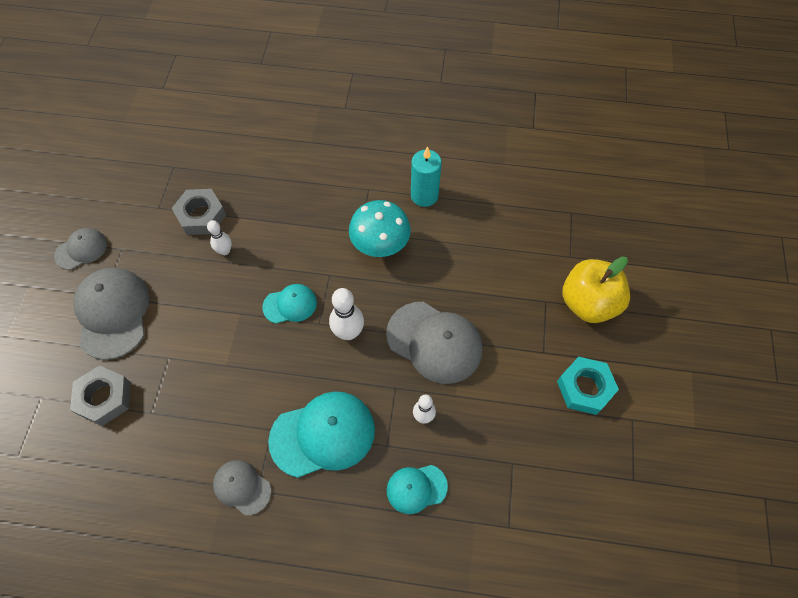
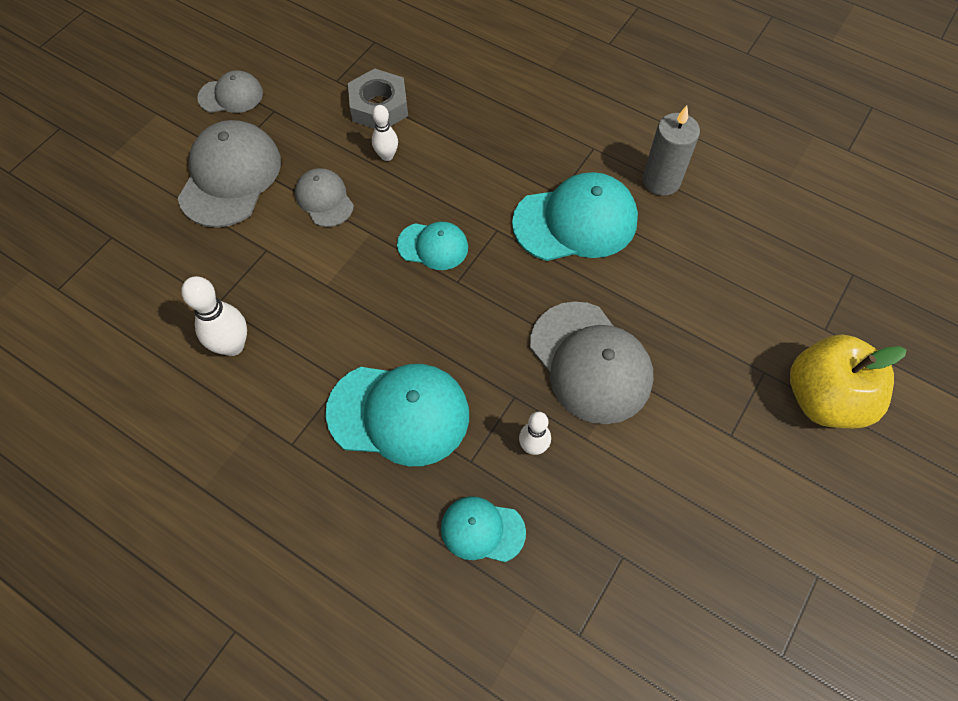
camera: 25 degrees right, 0 degrees up
grey nut [70,365,130,426] -> none
grey cap [213,460,271,516] -> grey cap moved to [295,168,354,227]
white bowling pin [329,288,364,340] -> white bowling pin moved to [181,276,247,356]
turquoise mushroom [349,200,411,257] -> turquoise cap [512,172,638,261]
turquoise candle [411,146,442,207] -> grey candle [643,106,700,196]
turquoise nut [557,357,619,415] -> none

